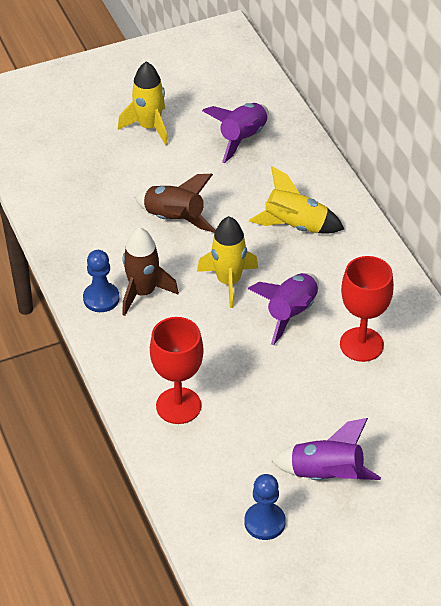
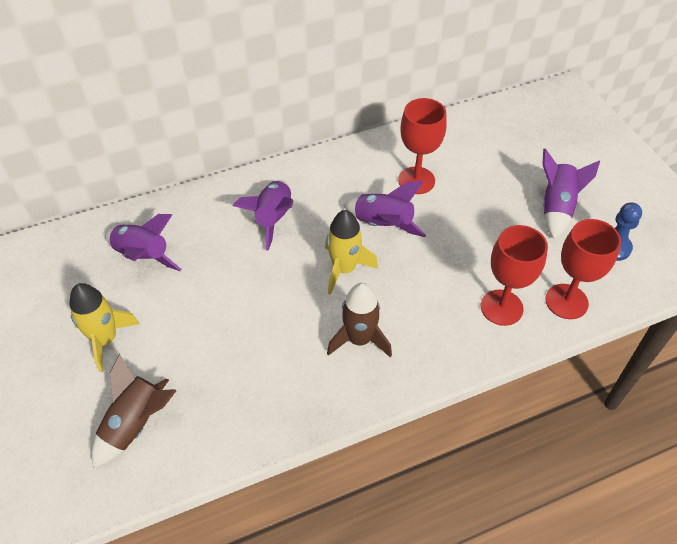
camera: 90 degrees left, 5 degrees up
blue pawn [83,250,120,312] -> none
brown rocket [135,174,216,233] -> brown rocket moved to [92,354,177,468]
yellow rocket [249,166,344,233] -> purple rocket [233,180,293,251]
none -> red goblet [545,219,621,319]

